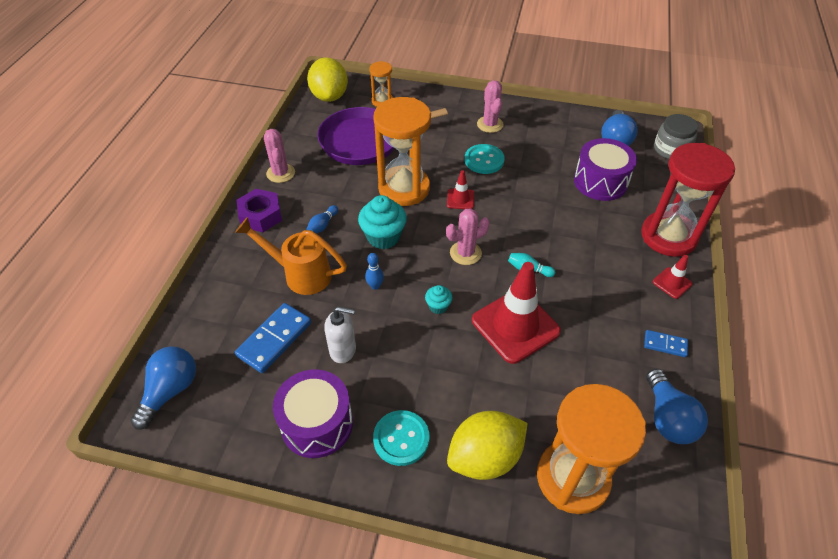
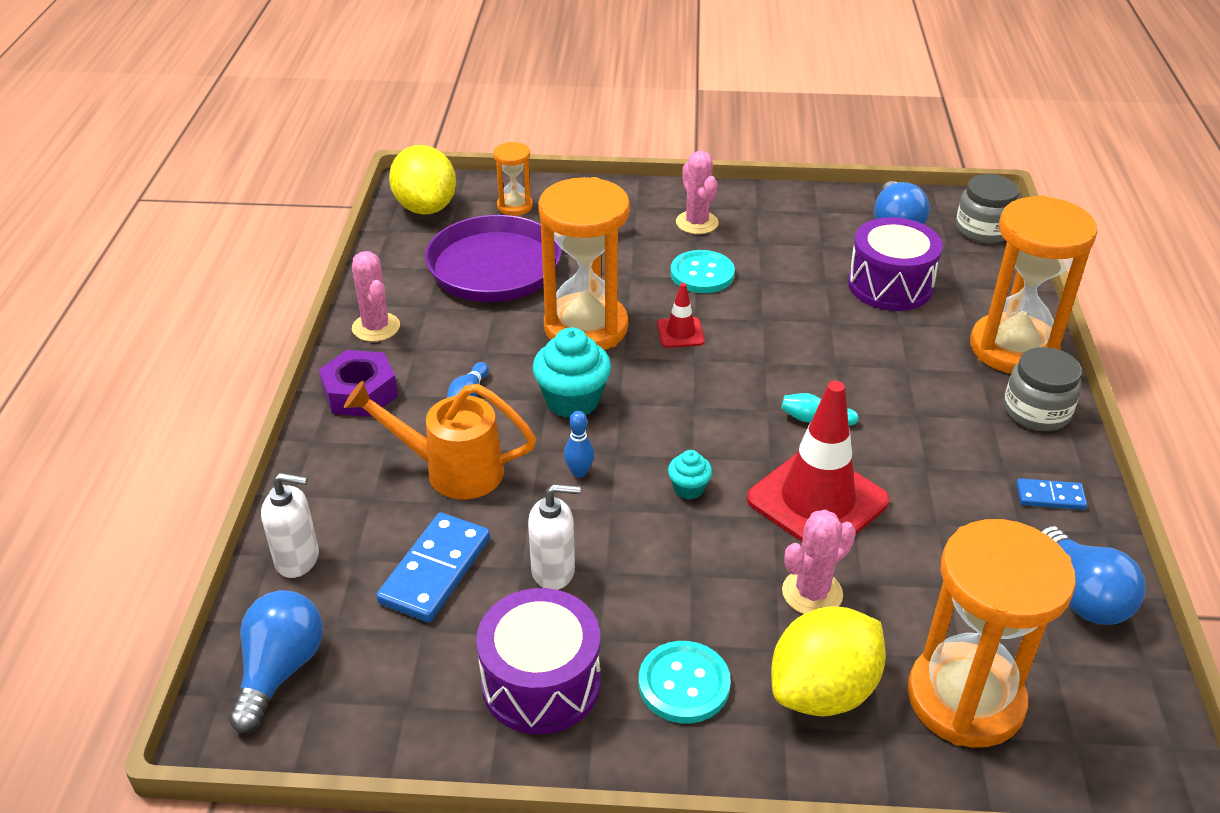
camera: 10 degrees left, 10 degrees down
pink cactus [446,208,490,265] -> pink cactus moved to [782,510,856,614]
red hourglass [641,143,735,257] -> orange hourglass [970,195,1097,374]
red traffic cone [653,255,692,299] -> grey jar [1004,347,1082,431]
none -> white soap dispenser [261,473,319,578]

